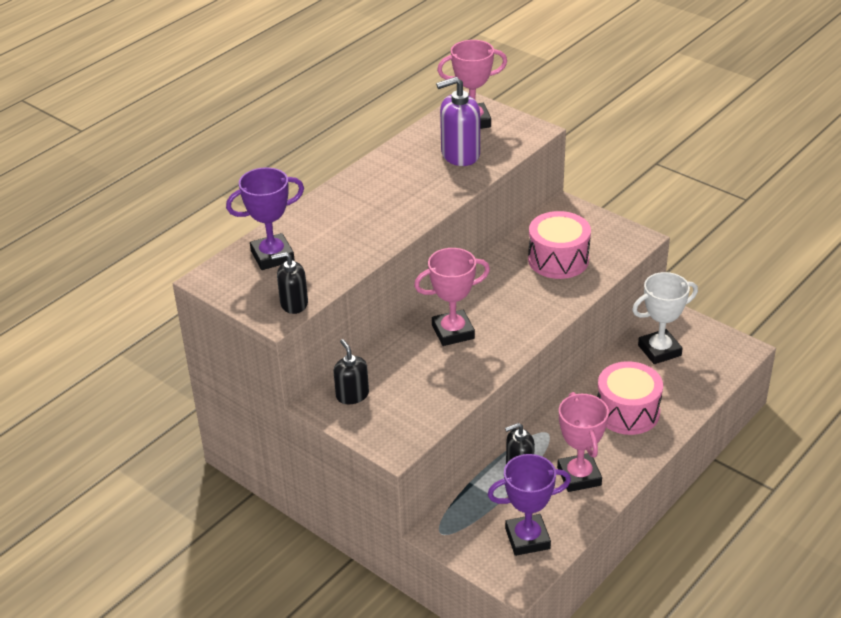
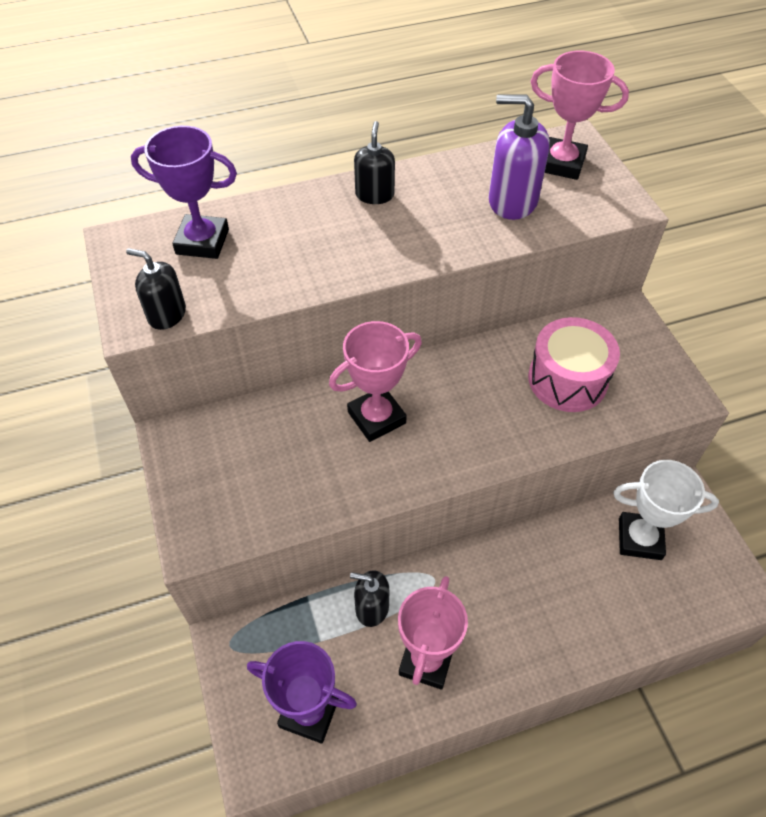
camera: 30 degrees right, 15 degrees up
black soap dispenser [334,339,369,404] -> black soap dispenser moved to [354,121,395,204]
pink trophy [414,248,490,346] -> pink trophy turned 45 degrees counterclockwise [329,321,422,442]
pink drum [597,361,663,435] -> none

